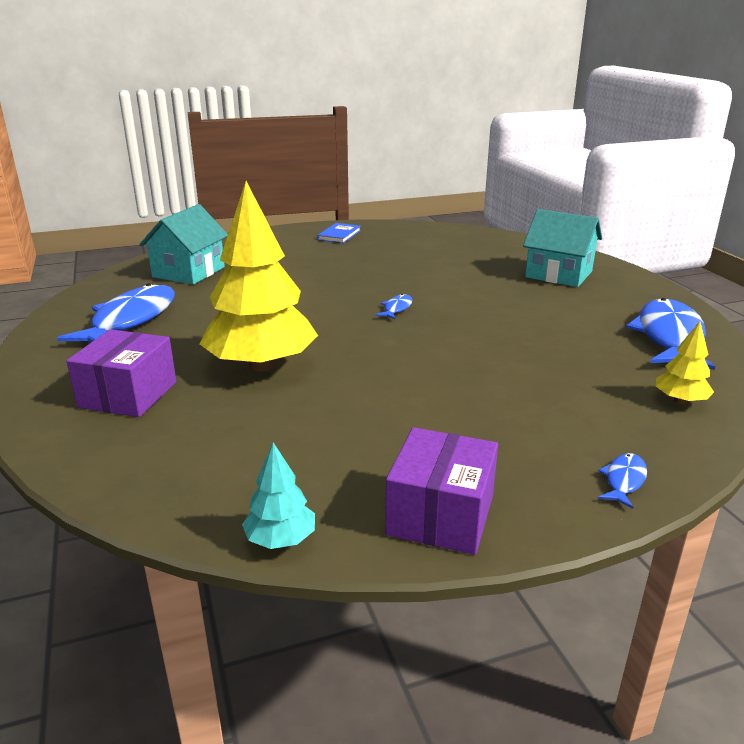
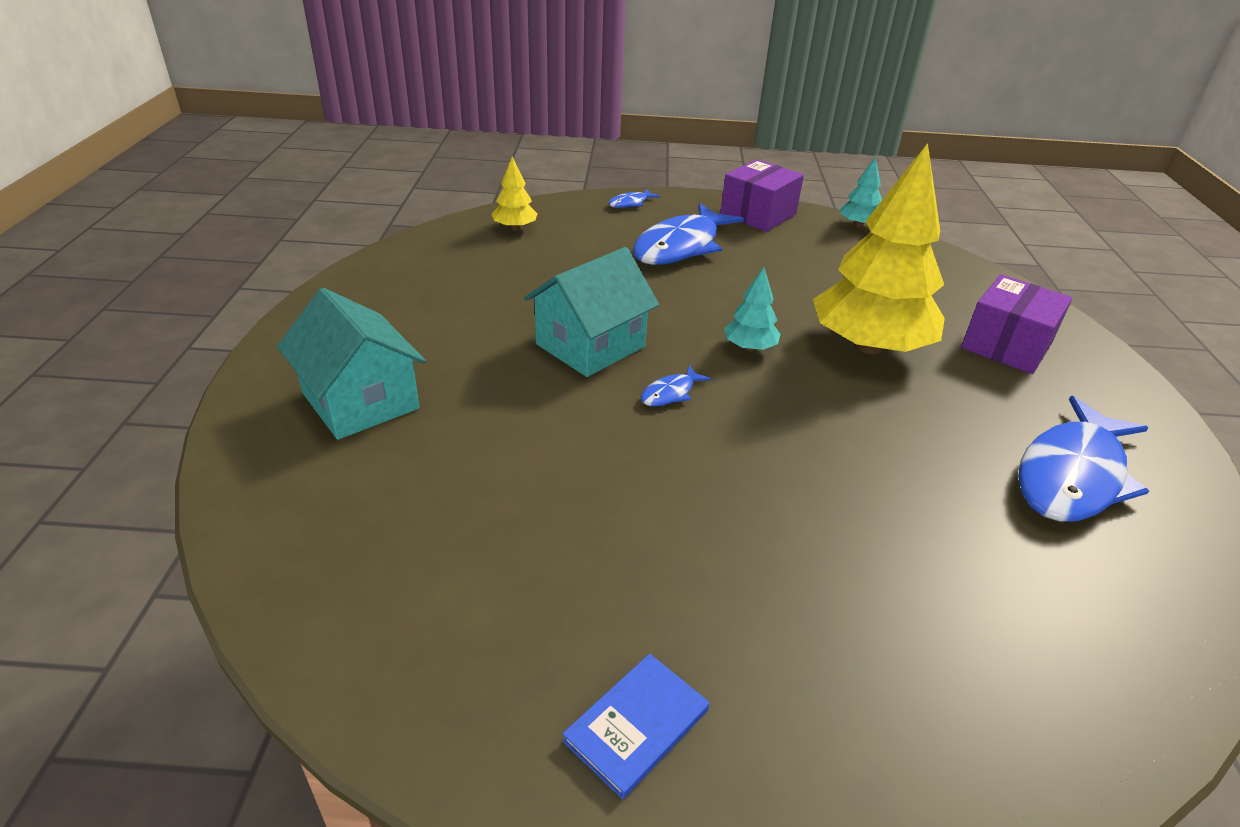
camera: 160 degrees left, 10 degrees up
turquoise house [139,204,228,285] -> turquoise house moved to [524,247,659,377]
blue fish [626,298,715,370] -> blue fish moved to [633,203,744,265]
none -> turquoise tree [724,267,781,351]

